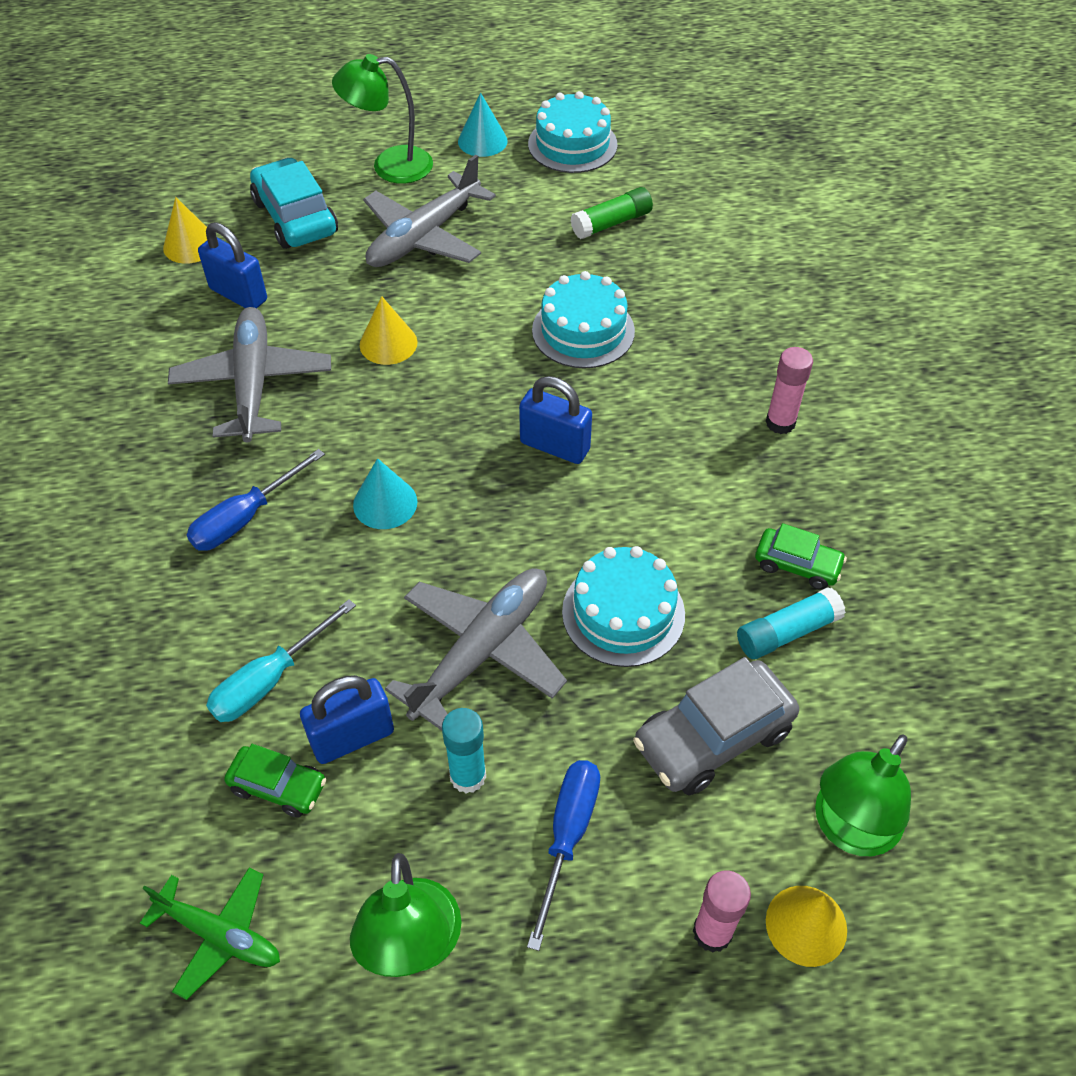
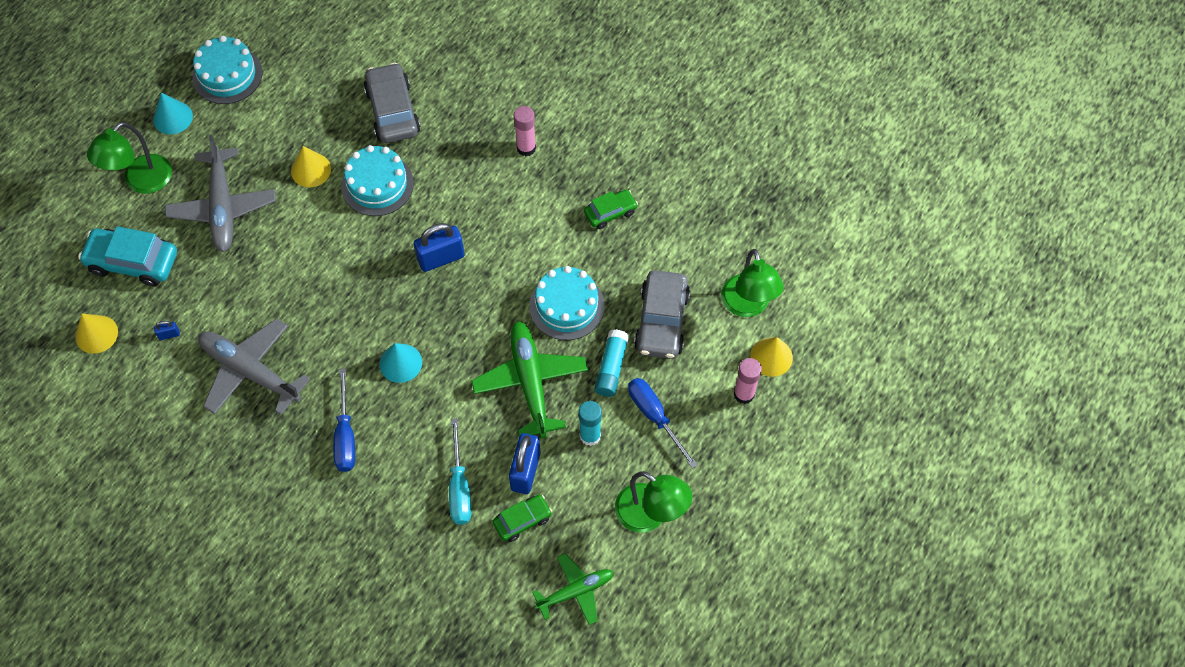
camera: 50 degrees left, 10 degrees up
blue padlock [198,222,267,308] -> blue padlock [154,321,180,340], size x0.45
yellow cone [360,296,418,365] -> yellow cone moved to [291,146,331,187]
grey plane [385,568,567,731] -> green plane [471,321,588,438]
green glue stick [570,187,653,239] -> none
turquoise glue stick [737,587,846,659] -> turquoise glue stick moved to [594,329,629,397]
none -> grey car [364,62,421,143]

